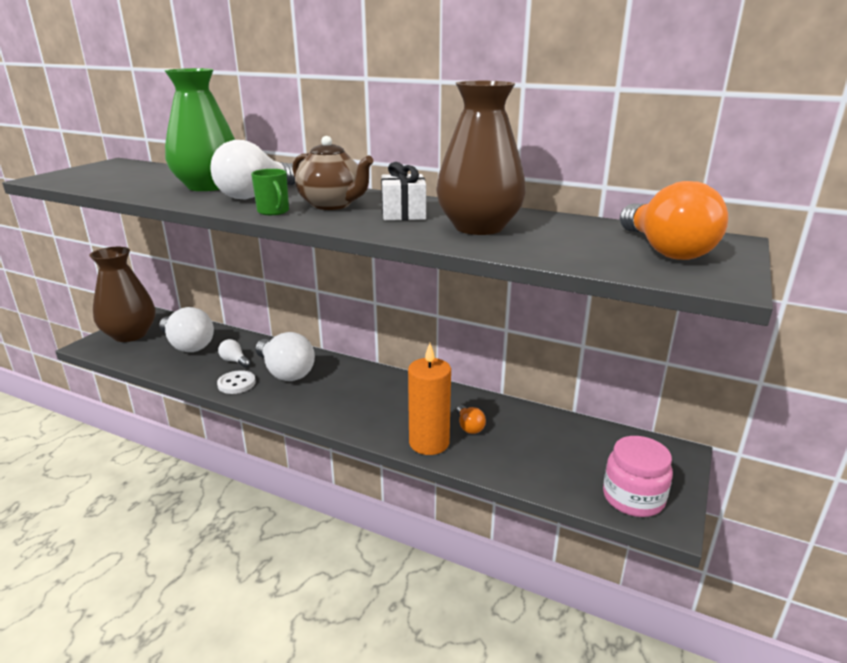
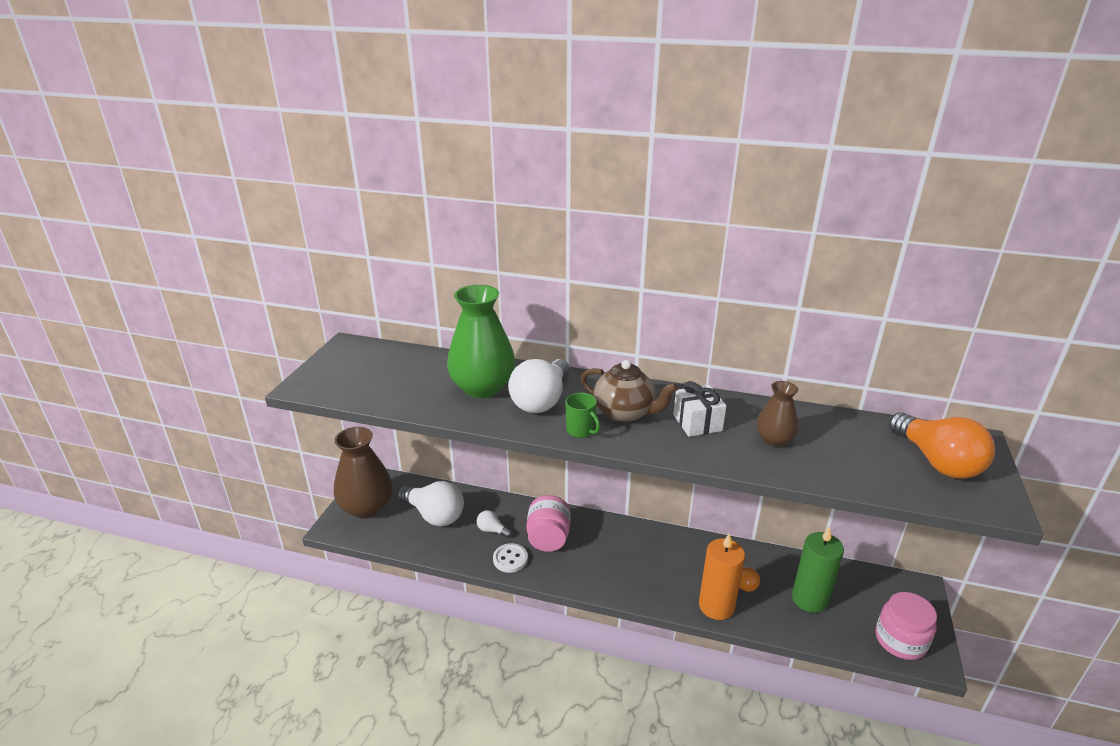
camera: 10 degrees left, 5 degrees up
white light bulb [255,332,315,381] -> pink jar [526,495,571,552]
brown vase [436,81,526,235] -> brown vase [756,381,798,447], size x0.54
none -> green candle [792,527,844,613]

